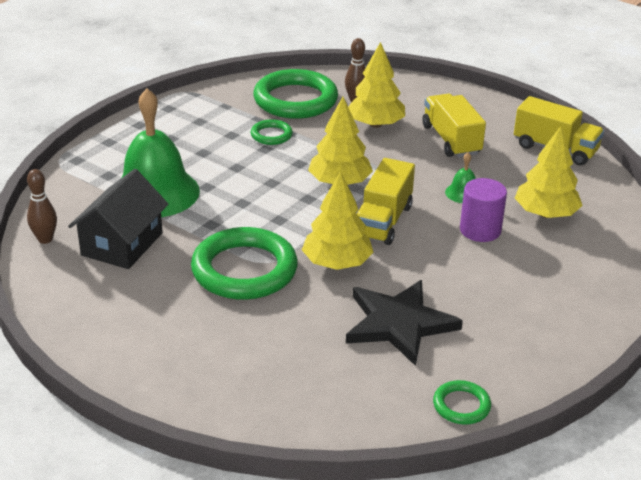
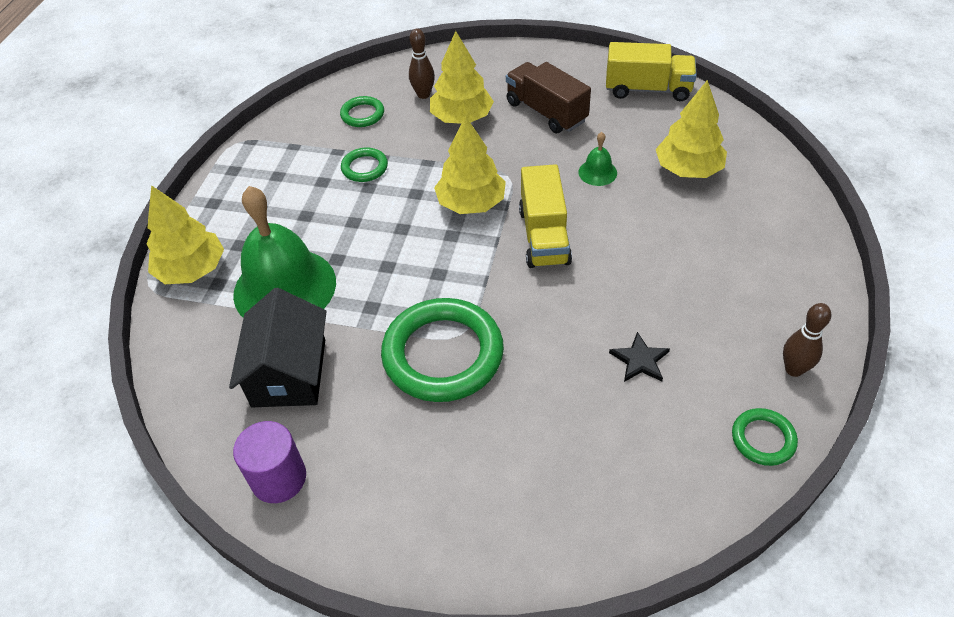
camera: 20 degrees left, 15 degrees up
brown bowling pin [27,169,57,244] -> brown bowling pin moved to [783,303,831,377]
green ring [253,69,338,119] -> green ring [340,96,384,127], size x0.47
yellow tree [302,171,374,270] -> yellow tree moved to [147,185,224,284]
black star [346,280,463,366] -> black star [609,332,670,382], size x0.46
yellow truck [422,94,486,158] -> brown truck [506,62,591,133]
purple cylinder [460,178,507,242] -> purple cylinder moved to [233,421,306,503]

